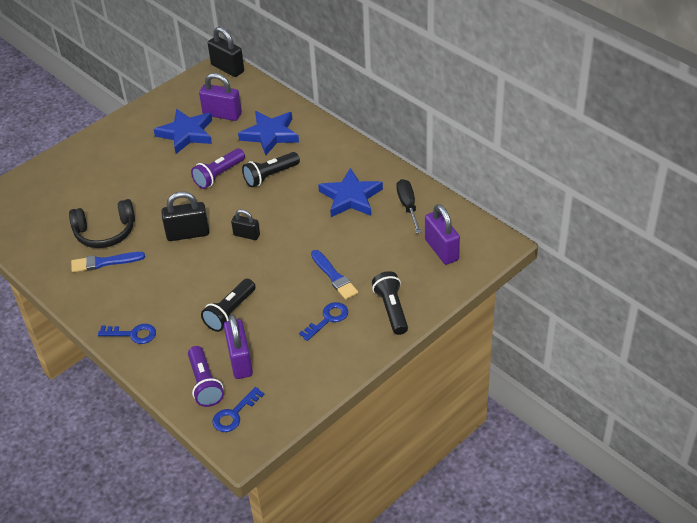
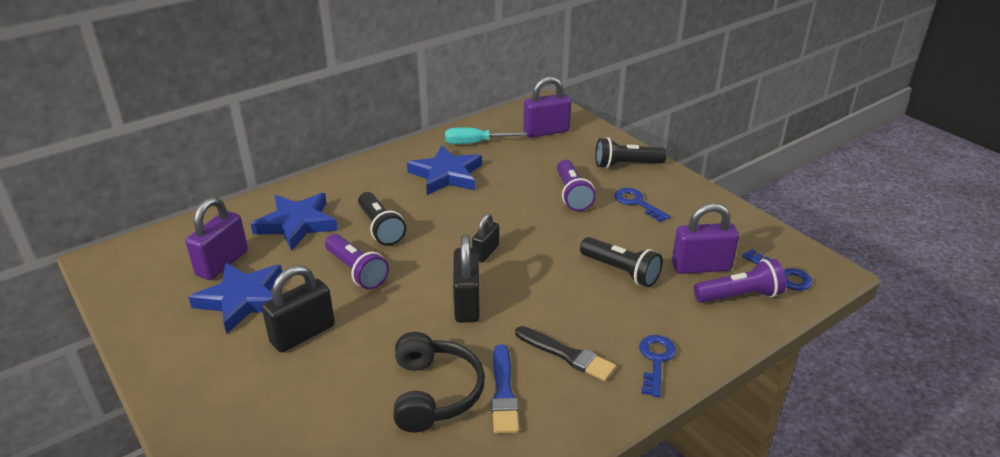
camera: 85 degrees left, 10 degrees down
black padlock [208,27,244,77] -> black padlock moved to [262,265,335,353]
blue brush [311,250,358,300] -> purple flashlight [557,160,596,211]
black screwdriver [396,179,421,233] -> turquoise screwdriver [445,128,527,144]
none -> black brush [515,326,616,381]

